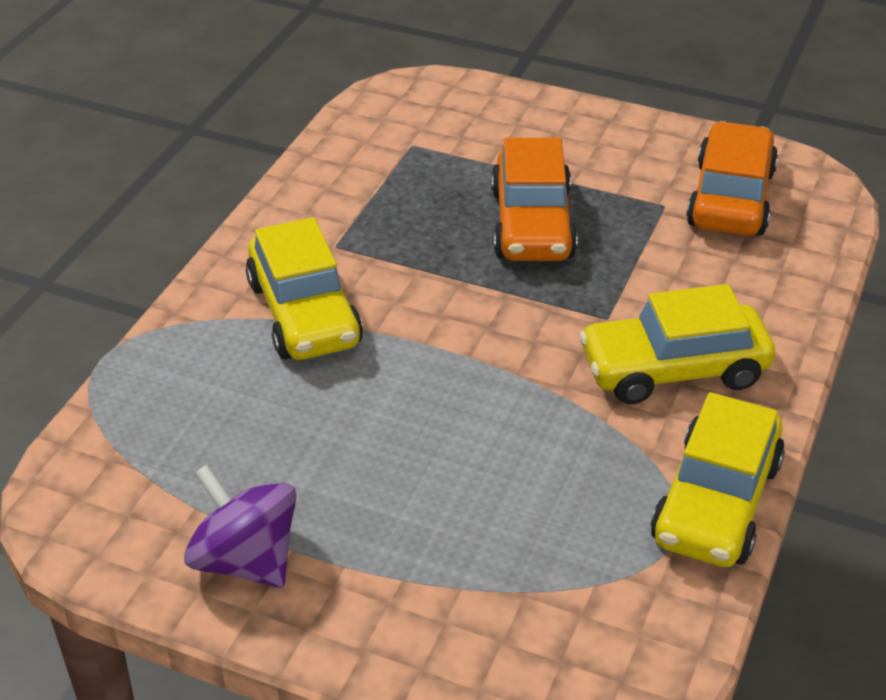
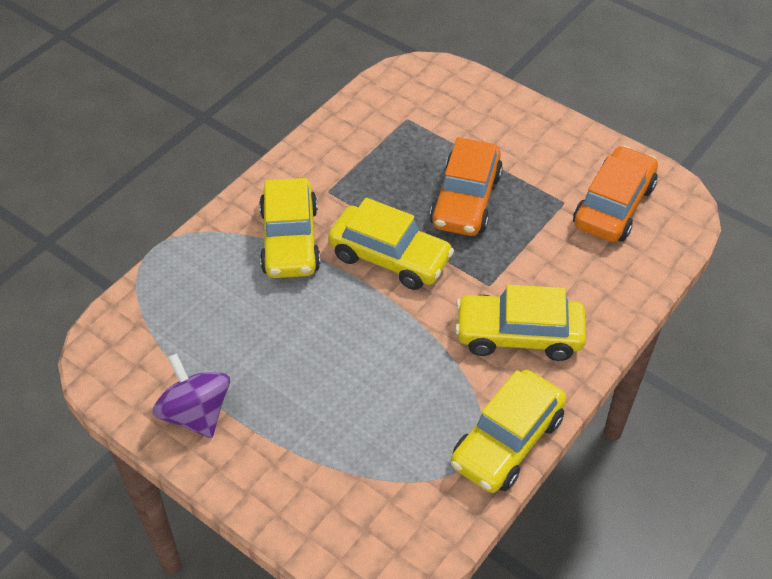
camera: 15 degrees right, 10 degrees up
none -> yellow car [328,198,454,290]

